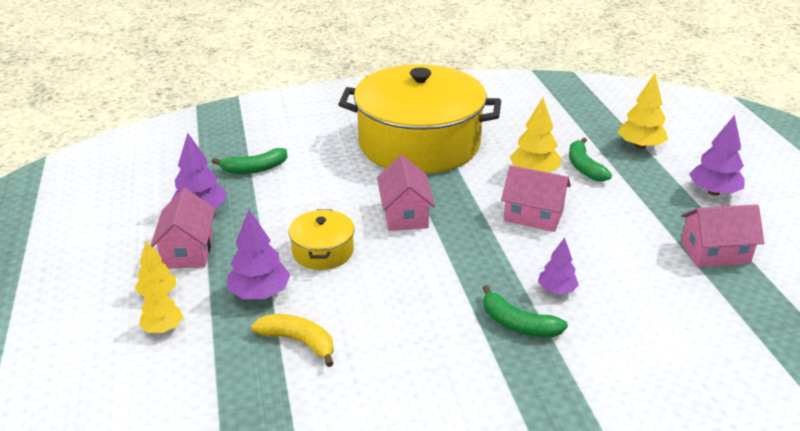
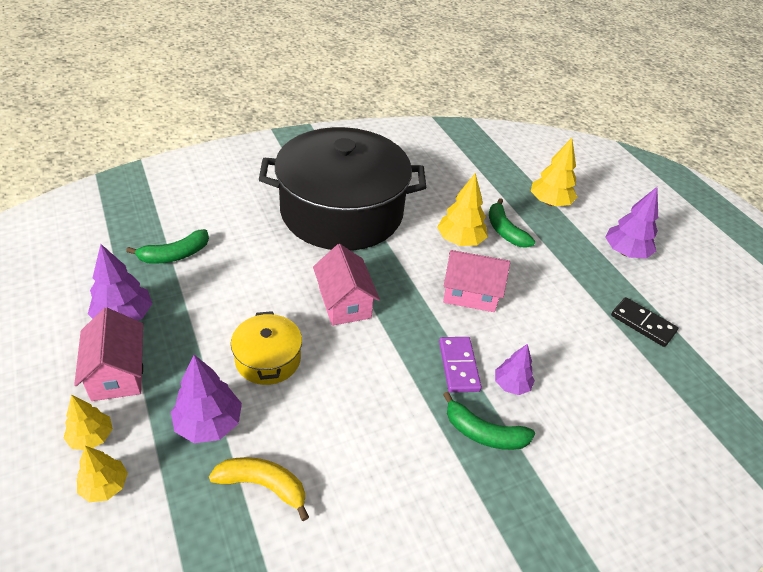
camera: 15 degrees left, 10 degrees up
yellow pot [338,64,501,174] -> black pot [259,127,426,251]
pink house [681,204,764,267] -> black domino [611,297,678,347]
none -> purple domino [439,337,482,393]

